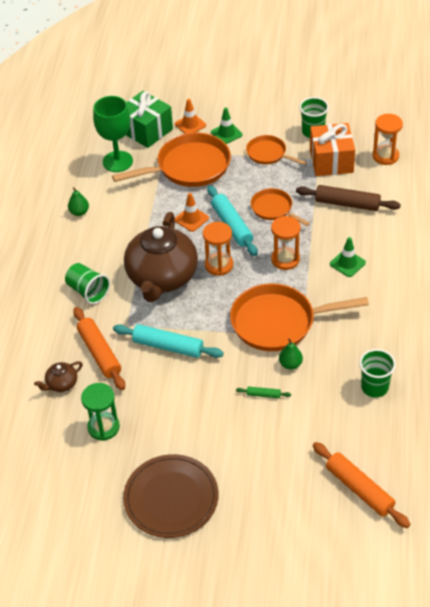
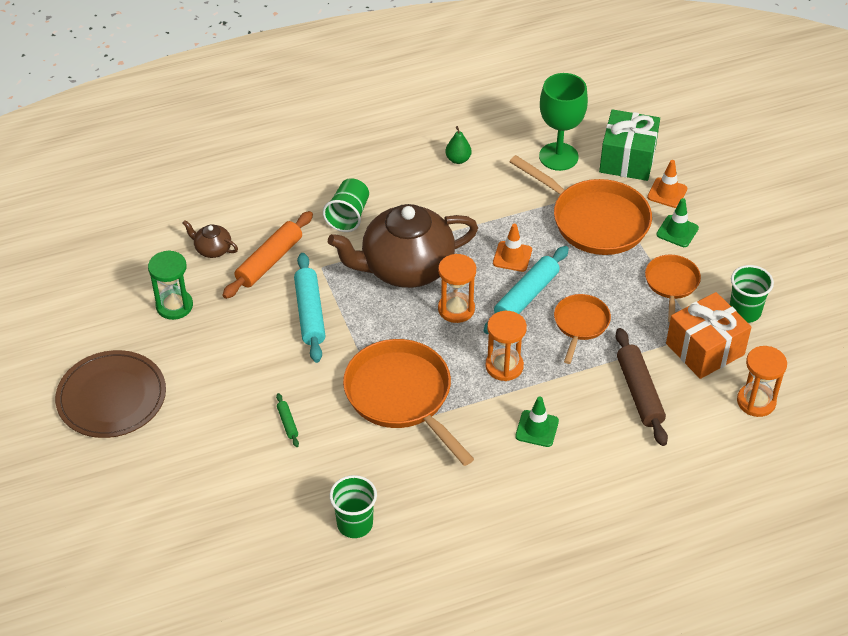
camera: 60 degrees right, 0 degrees up
green pear [279,338,303,370] -> none
orange rolling pin [313,442,411,528] -> none

